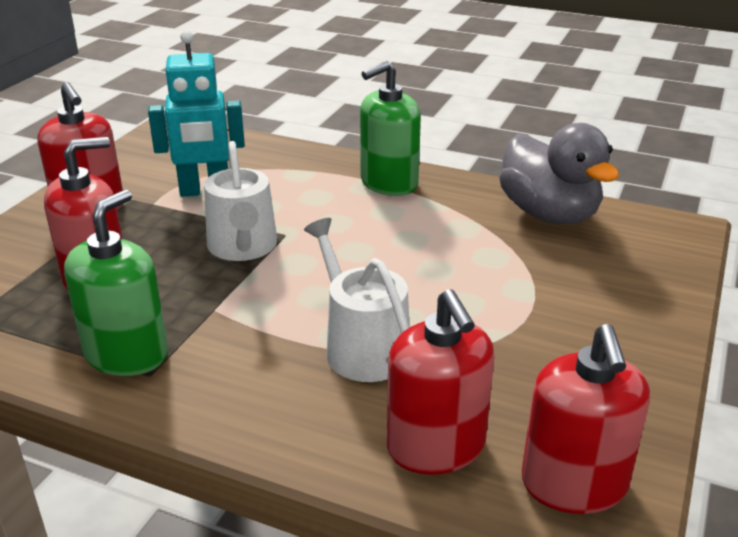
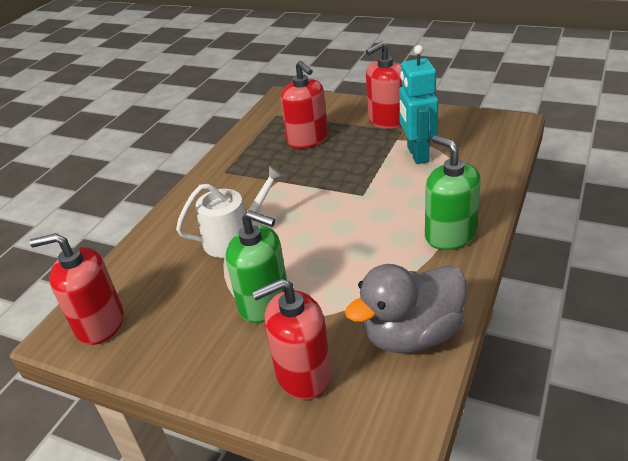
camera: 95 degrees right, 5 degrees up
green soap dispenser [64,190,168,376] -> green soap dispenser moved to [226,210,287,323]
white watering can [204,141,277,261] -> none
red soap dispenser [387,289,494,475] -> red soap dispenser moved to [252,278,331,400]

